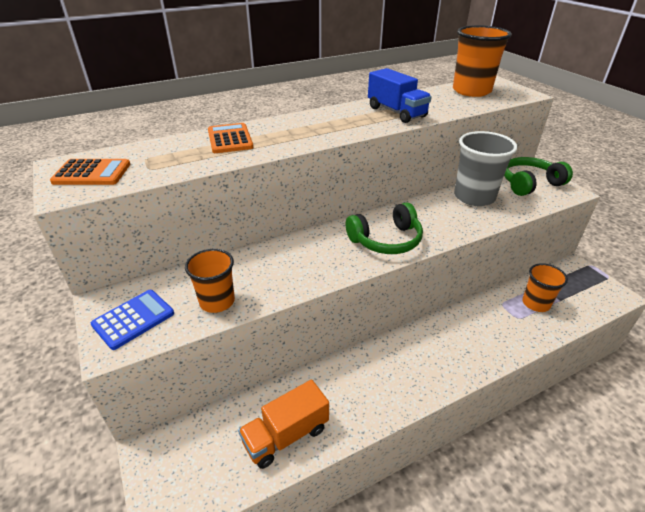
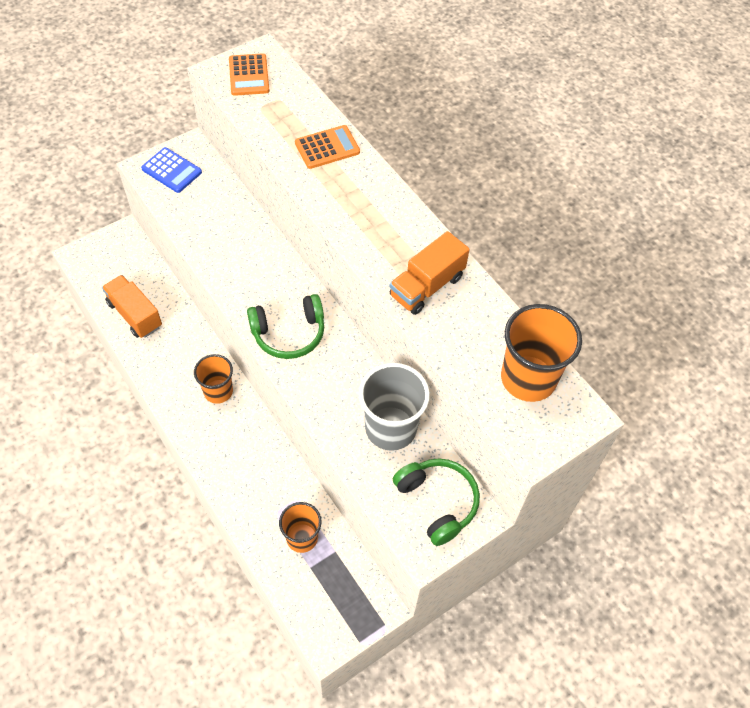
camera: 80 degrees right, 20 degrees up
orange cup [185,249,235,313] -> orange cup moved to [194,354,233,404]
green headphones [346,202,423,254] -> green headphones turned 75 degrees counterclockwise [247,294,324,359]
blue truck [368,68,432,123] -> orange truck [389,231,470,315]

